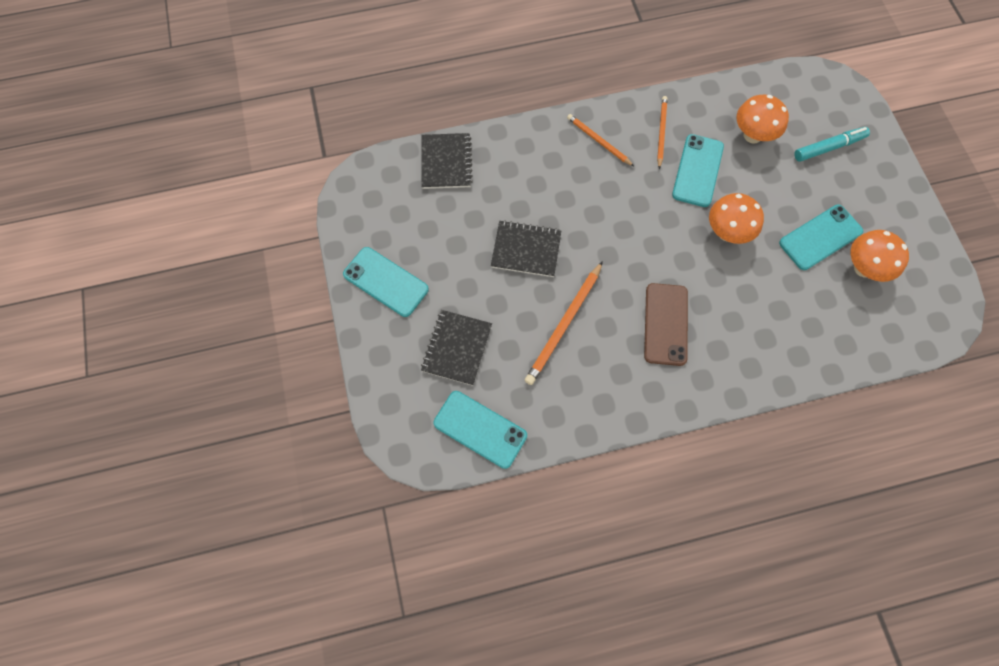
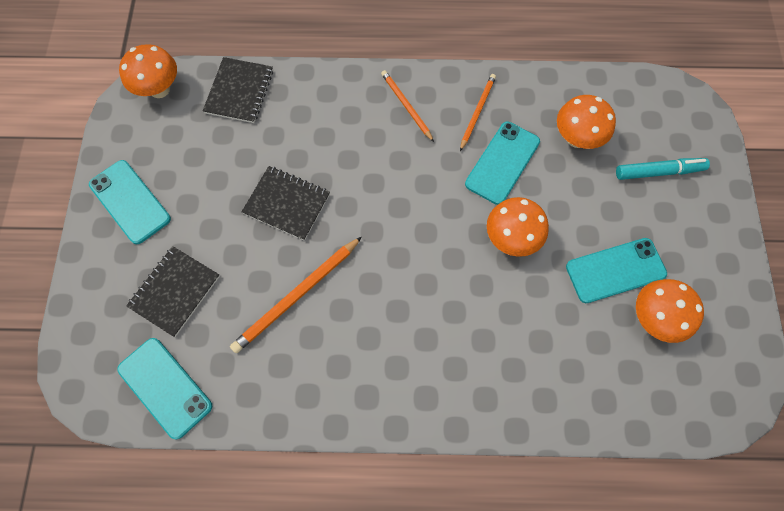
camera: 15 degrees right, 0 degrees up
brown phone [644,283,688,366] -> none
none -> orange mushroom [119,44,177,98]

